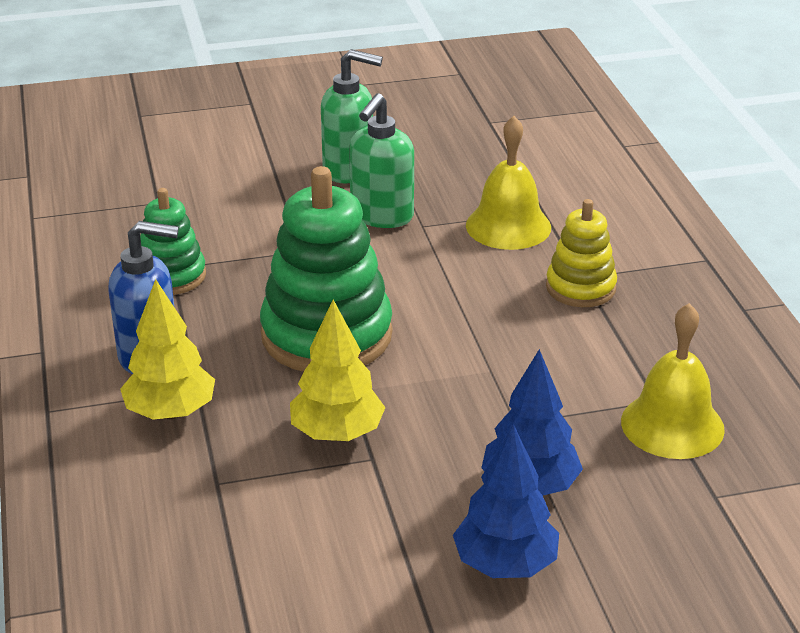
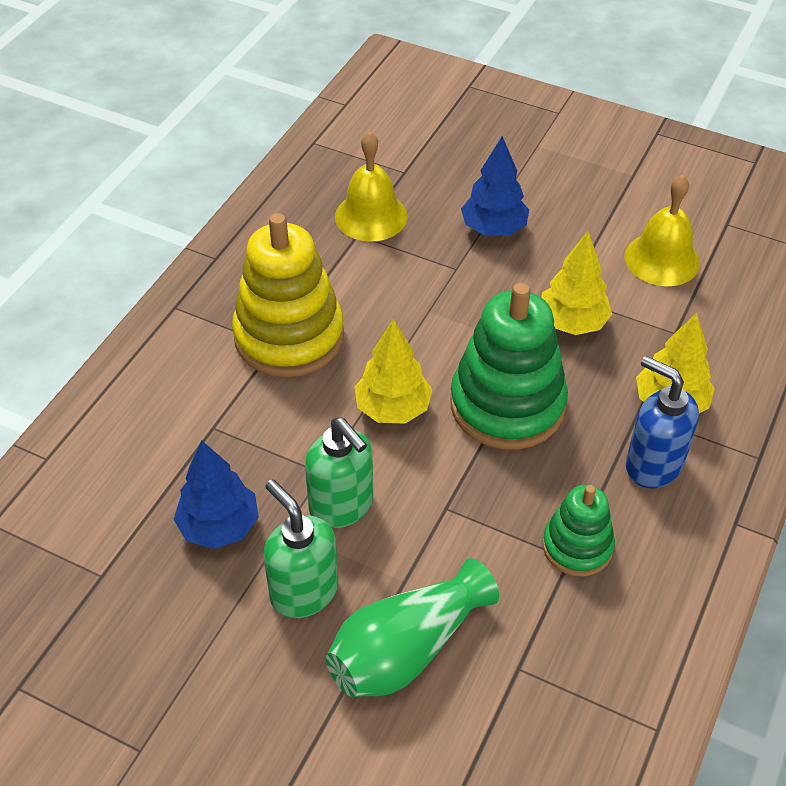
camera: 140 degrees left, 15 degrees up
green soap dispenser [349,93,414,228] -> green soap dispenser turned 75 degrees clockwise [305,417,373,528]
blue tree [453,424,559,578] -> blue tree moved to [173,441,259,549]
yellow bell [466,116,551,250] -> yellow bell moved to [625,175,700,286]
yellow stacking toy [546,199,617,307] -> yellow stacking toy [232,213,344,377], size x1.79
none -> green vase [326,558,499,697]
none -> yellow tree [354,319,432,424]

